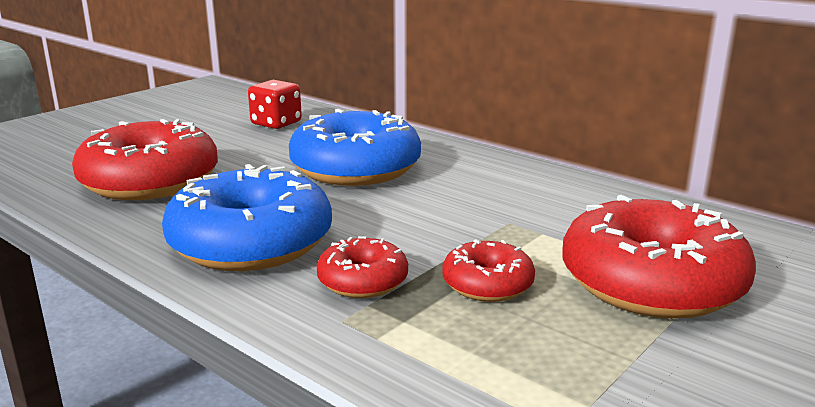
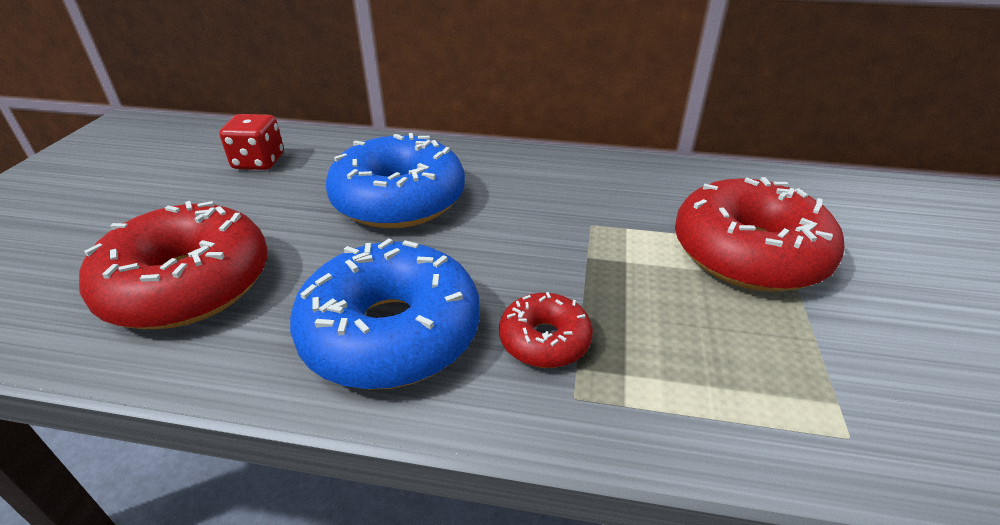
camera: 30 degrees left, 15 degrees up
red donut [442,239,535,302] -> none

